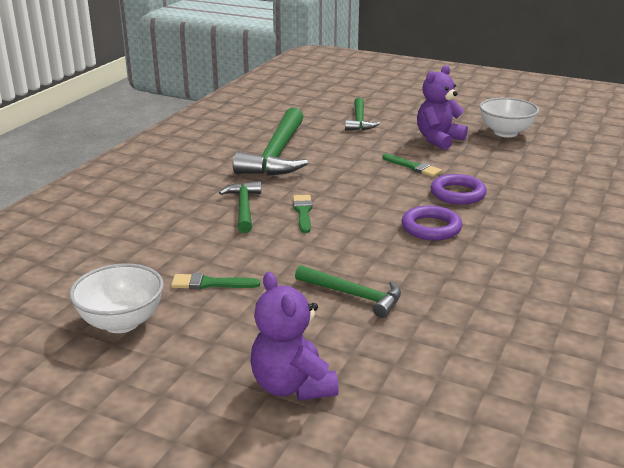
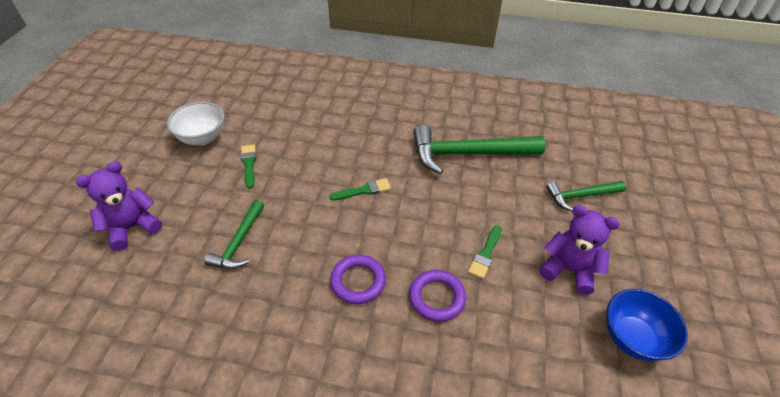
camera: 75 degrees right, 20 degrees up
green hammer [219,181,261,233] -> none
white bowl [479,98,539,137] -> blue bowl [606,289,688,362]

